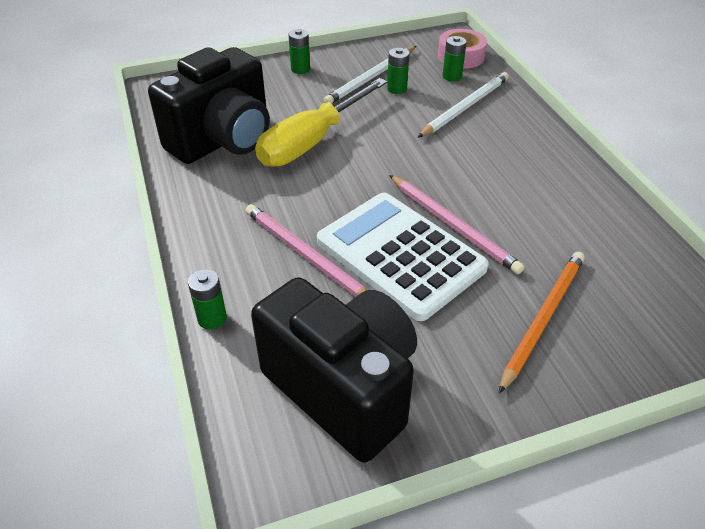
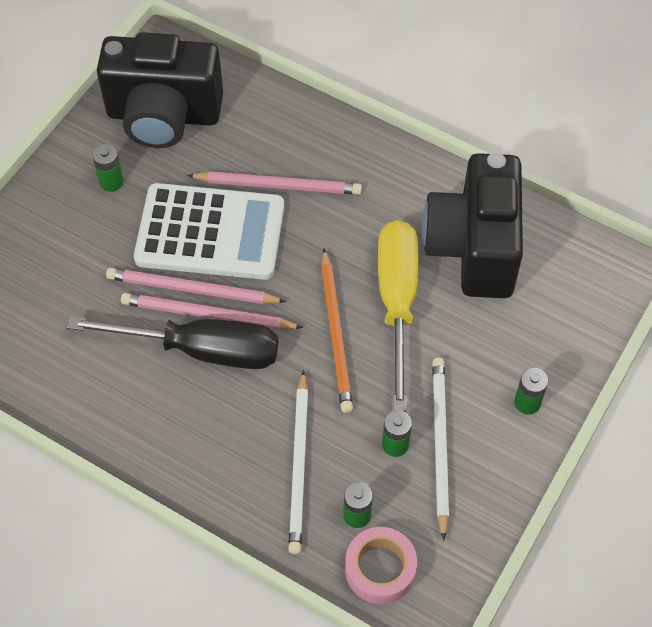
camera: 140 degrees right, 15 degrees up
green battery [188,269,227,330] -> green battery moved to [92,144,124,192]
orange pencil [499,252,585,394] -> orange pencil moved to [321,248,353,413]
none -> black screwdriver [66,316,278,369]
none -> pink pencil [121,293,303,330]

